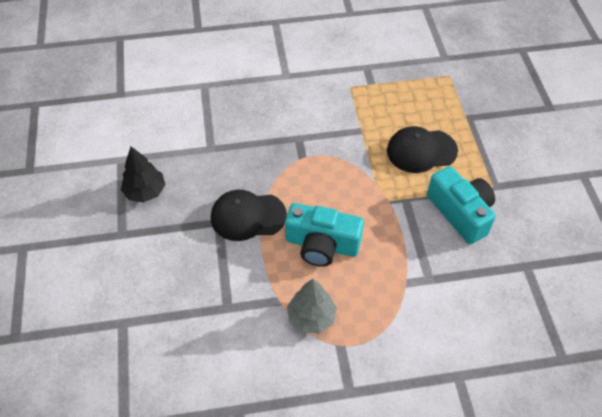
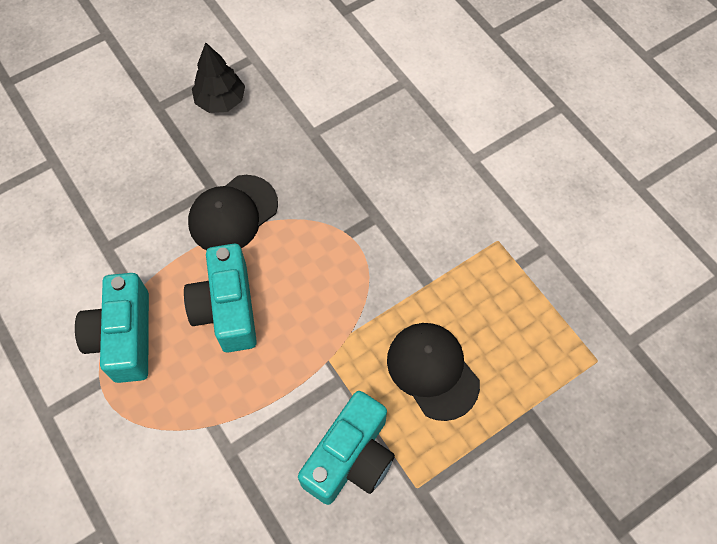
camera: 65 degrees right, 10 degrees up
black cap [211,190,287,241] -> black cap turned 105 degrees counterclockwise [188,175,278,250]
grey tree [287,279,337,334] -> turquoise camera [75,273,149,383]

